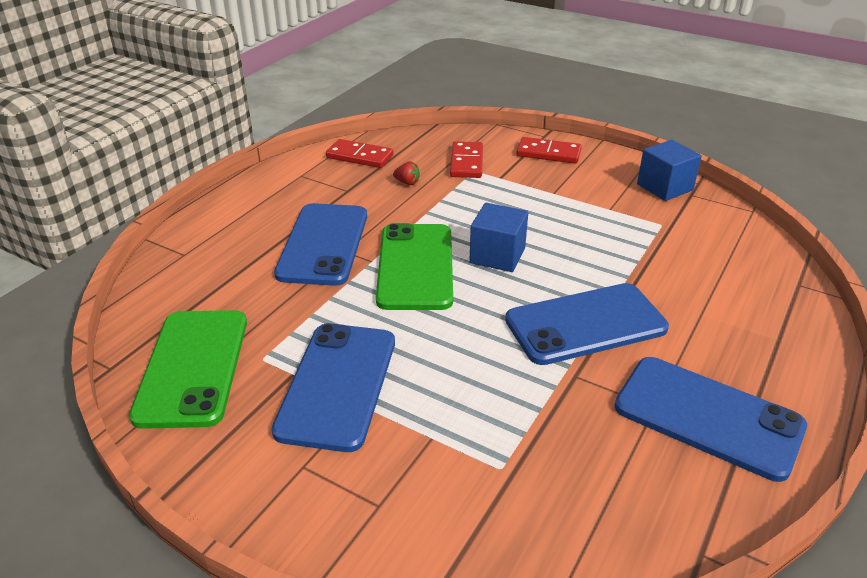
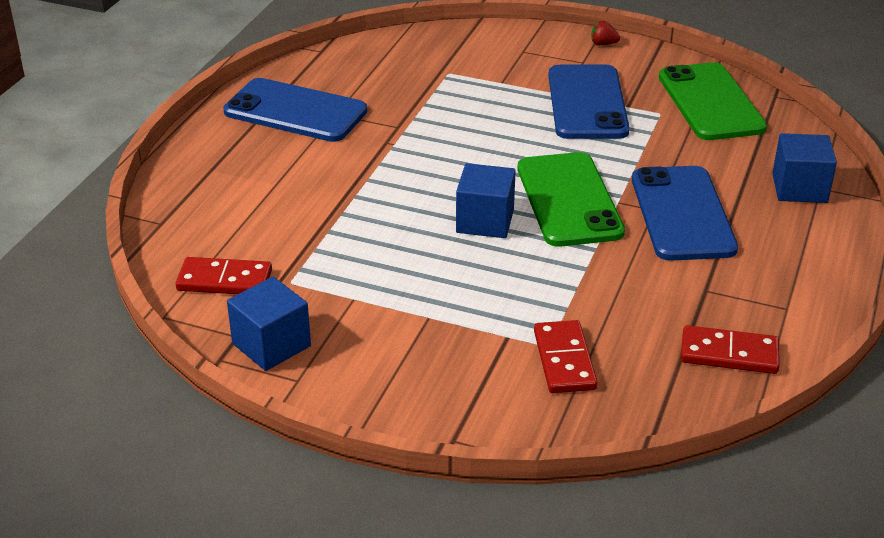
camera: 170 degrees right, 0 degrees up
red strawberry [393,161,420,185] -> red strawberry moved to [591,21,620,45]
blue phone [505,283,669,365] -> none
red domino [516,137,582,164] -> red domino moved to [176,257,272,294]
none -> blue cube [772,133,837,203]

